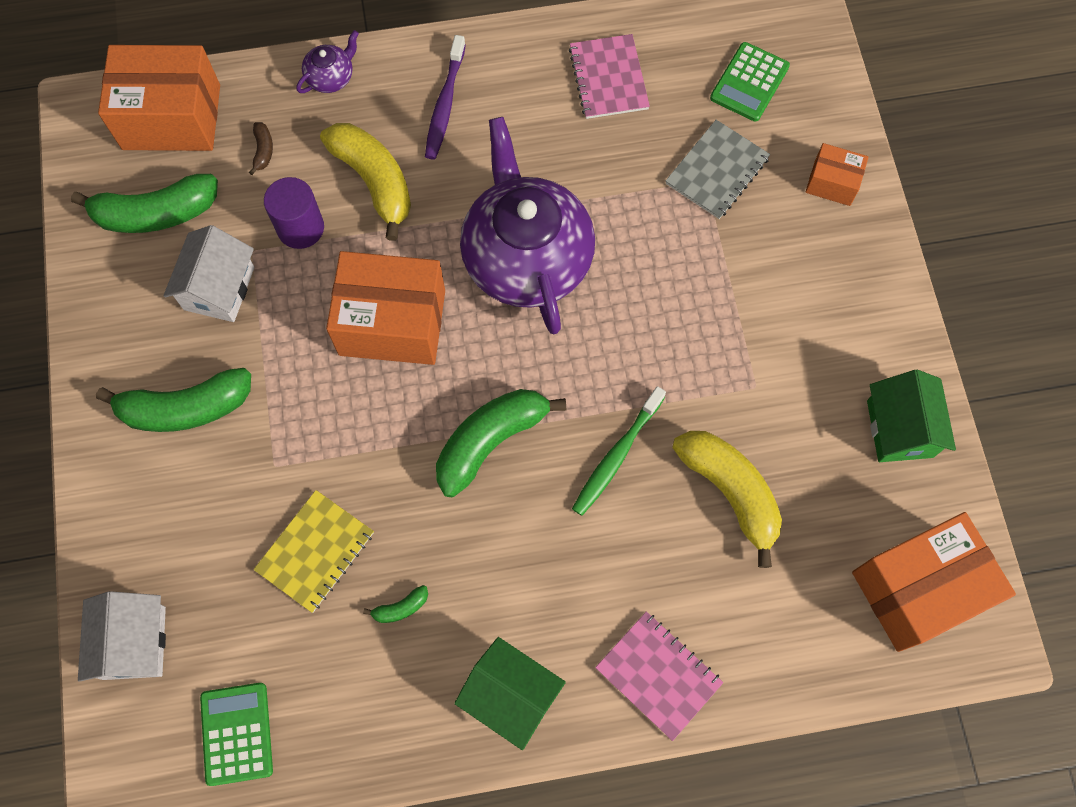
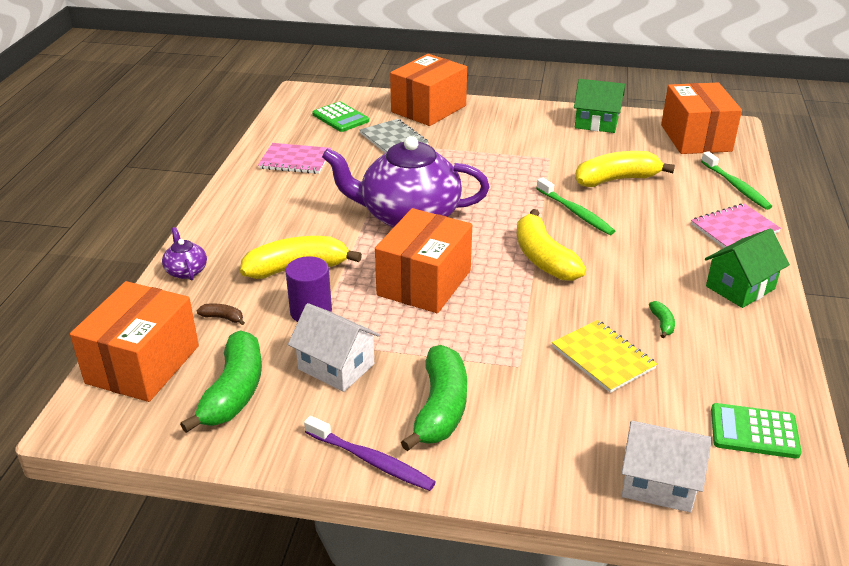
camera: 70 degrees left, 35 degrees down
purple toothbrush [425,35,466,160] -> purple toothbrush moved to [304,416,436,491]
green banana [436,389,566,497] -> yellow banana [517,209,586,281]
orange box [806,143,869,206] -> orange box [390,54,467,126], size x2.00
none -> green toothbrush [701,151,772,210]

